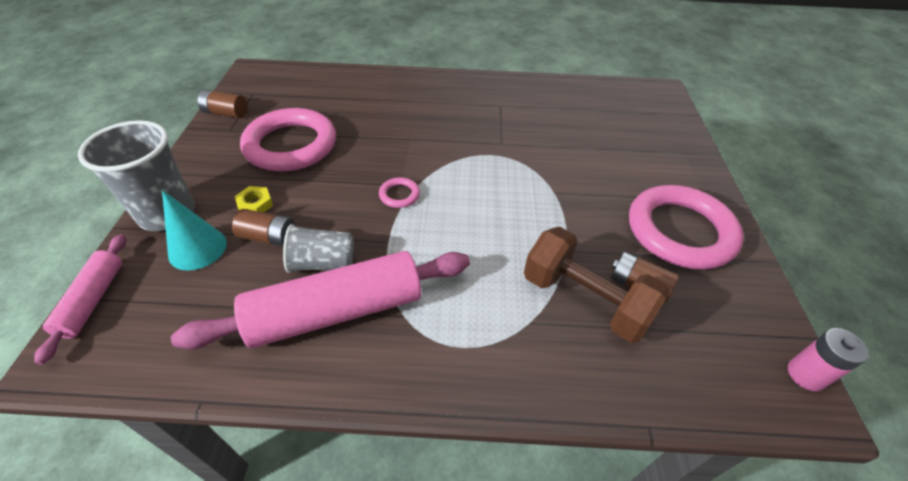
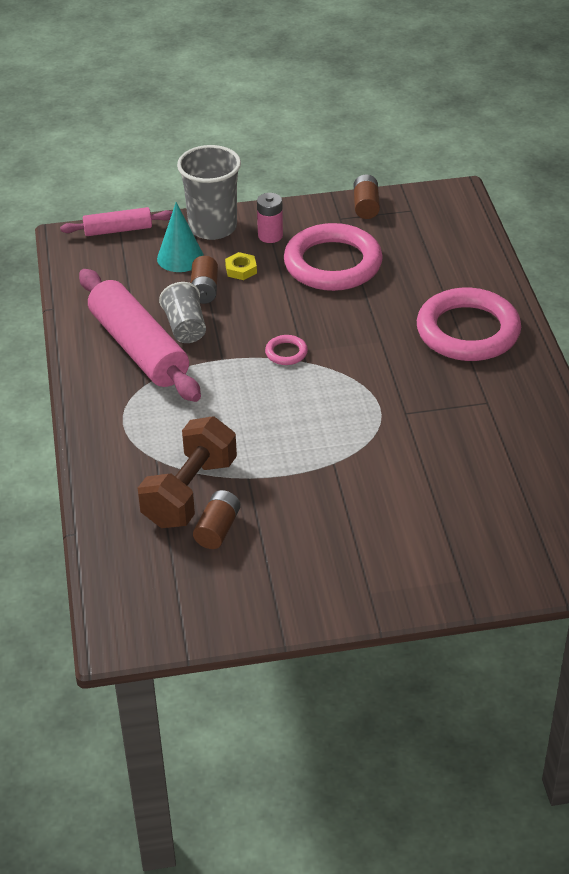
camera: 80 degrees right, 5 degrees down
pink ring [629,185,744,270] -> pink ring moved to [417,288,521,361]
pink battery [788,328,869,391] -> pink battery moved to [257,193,283,243]

